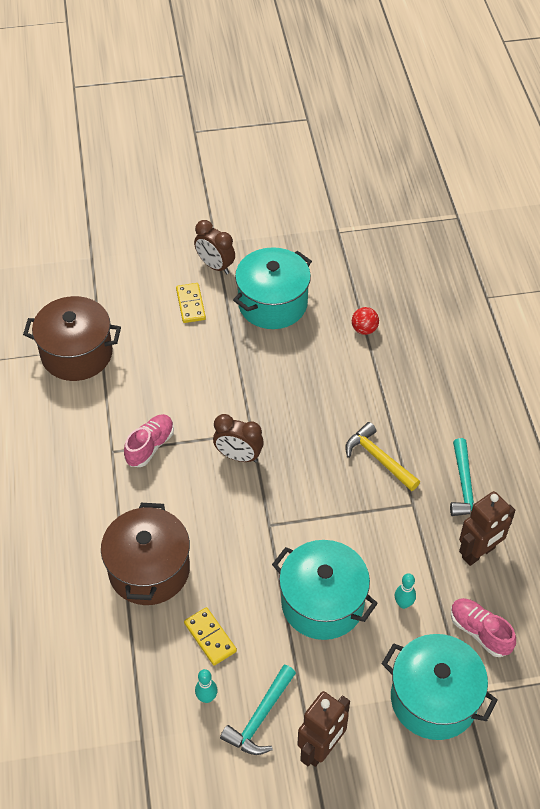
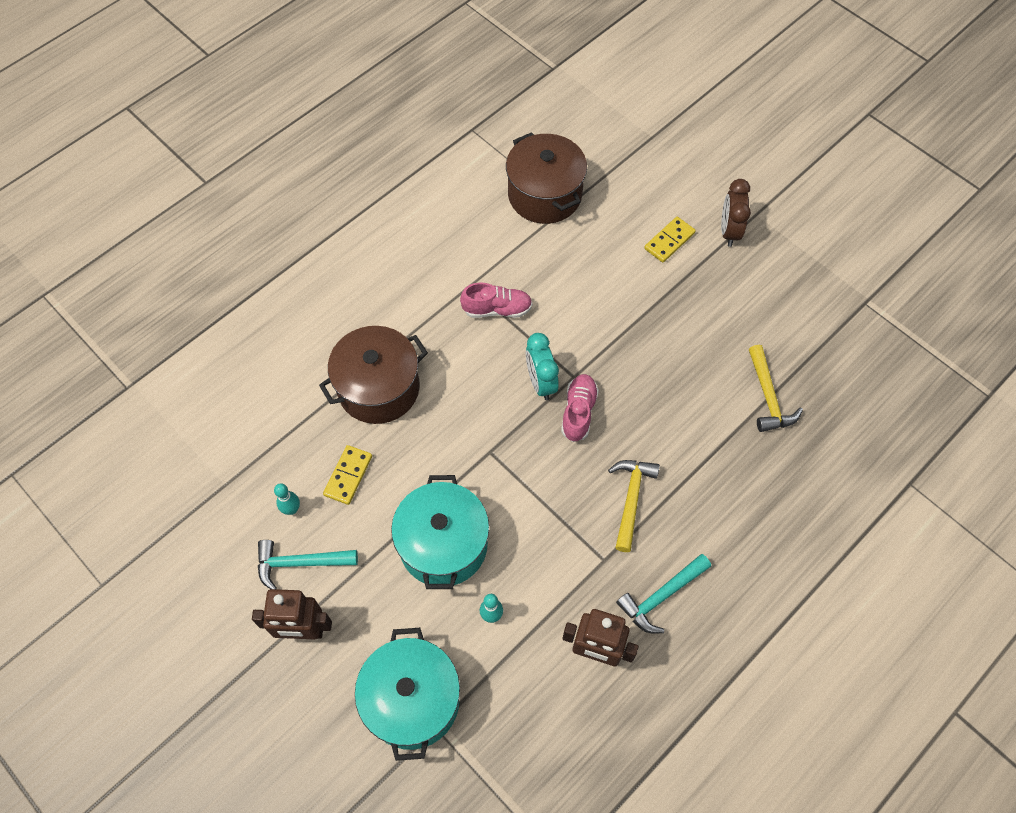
camera: 55 degrees right, 10 degrees up
brown clock [213,414,264,462] -> turquoise clock [526,333,559,400]
turquoise pot [233,247,312,329] -> none
red ball [352,307,379,335] -> yellow hammer [749,345,803,432]
pink shoe [451,598,516,657] -> pink shoe moved to [561,374,599,442]

